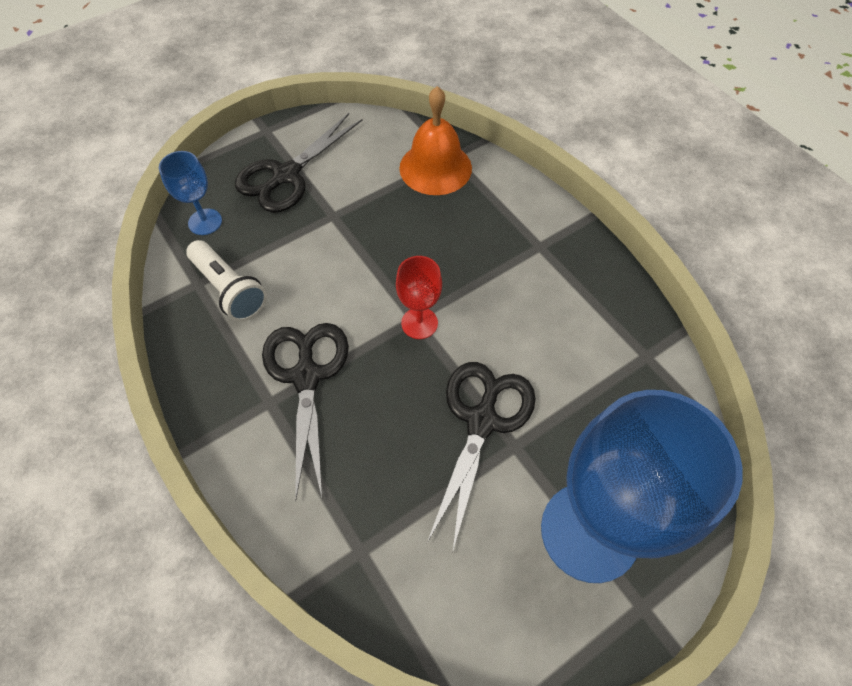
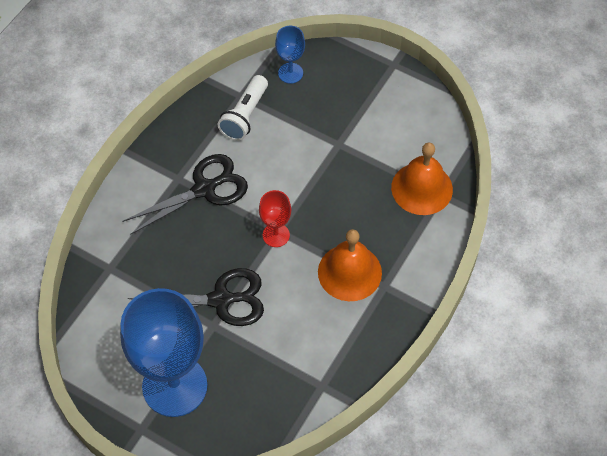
camera: 65 degrees right, 0 degrees up
black scissors [235,113,363,213] -> none
none -> orange bell [318,229,382,301]

